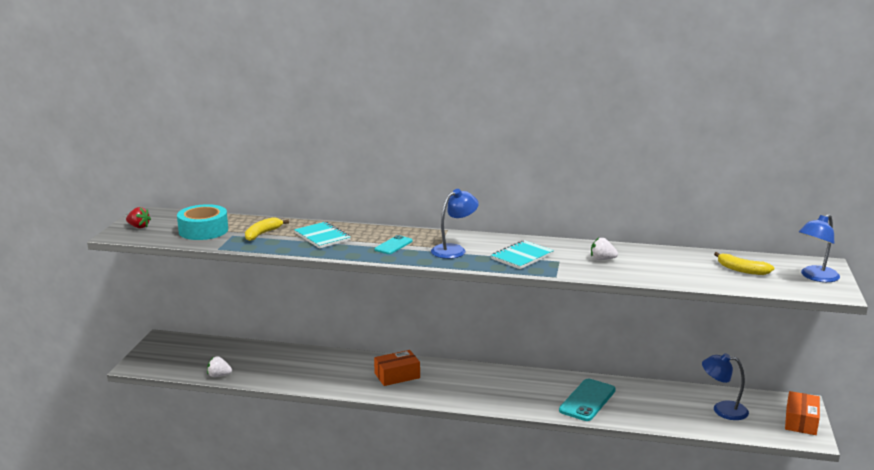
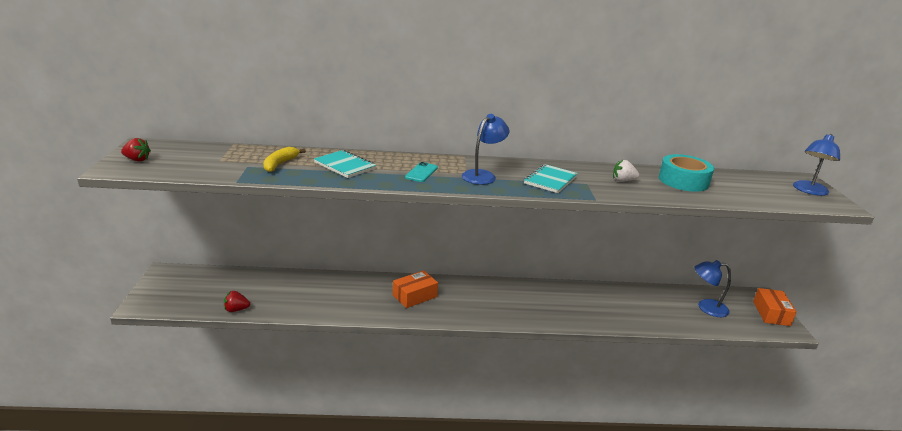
camera: 15 degrees left, 5 degrees up
turquoise tape [177,204,228,240] -> turquoise tape moved to [659,154,714,192]
white strawberry [207,356,232,377] -> red strawberry [224,291,250,312]
turquoise phone [559,379,616,421] -> none
yellow banana [714,252,774,275] -> none

